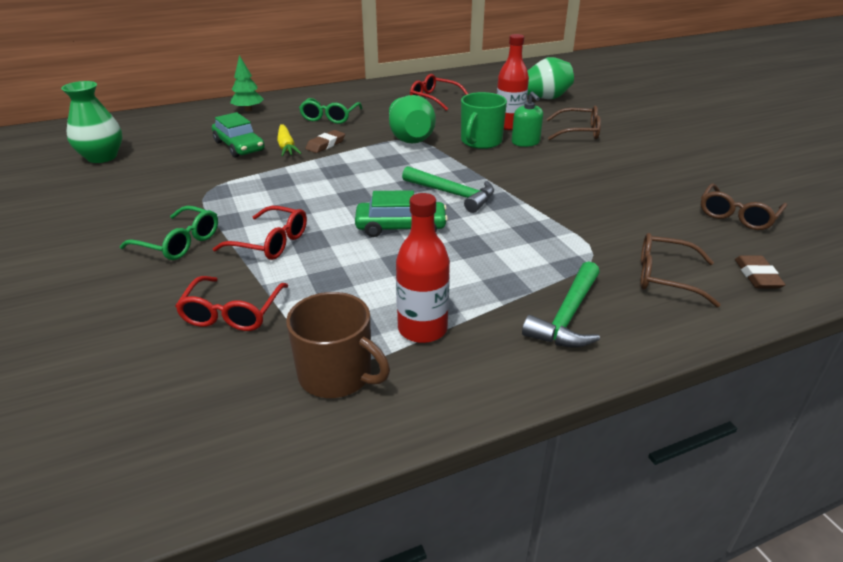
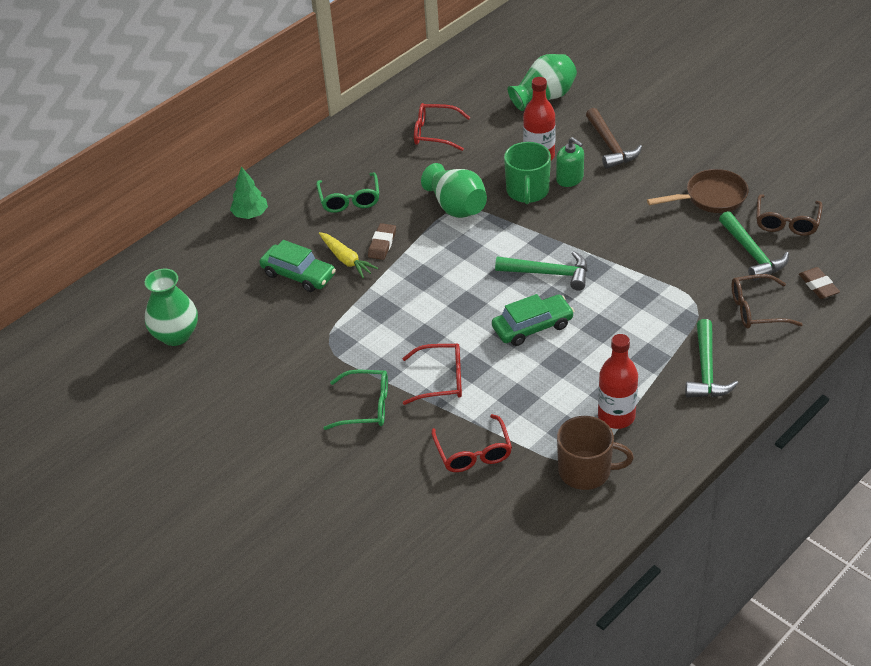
camera: 20 degrees left, 10 degrees up
brown glasses [546,106,601,140] -> brown hammer [586,108,642,169]
none -> brown pan [647,169,748,213]
none -> green hammer [719,211,789,281]

